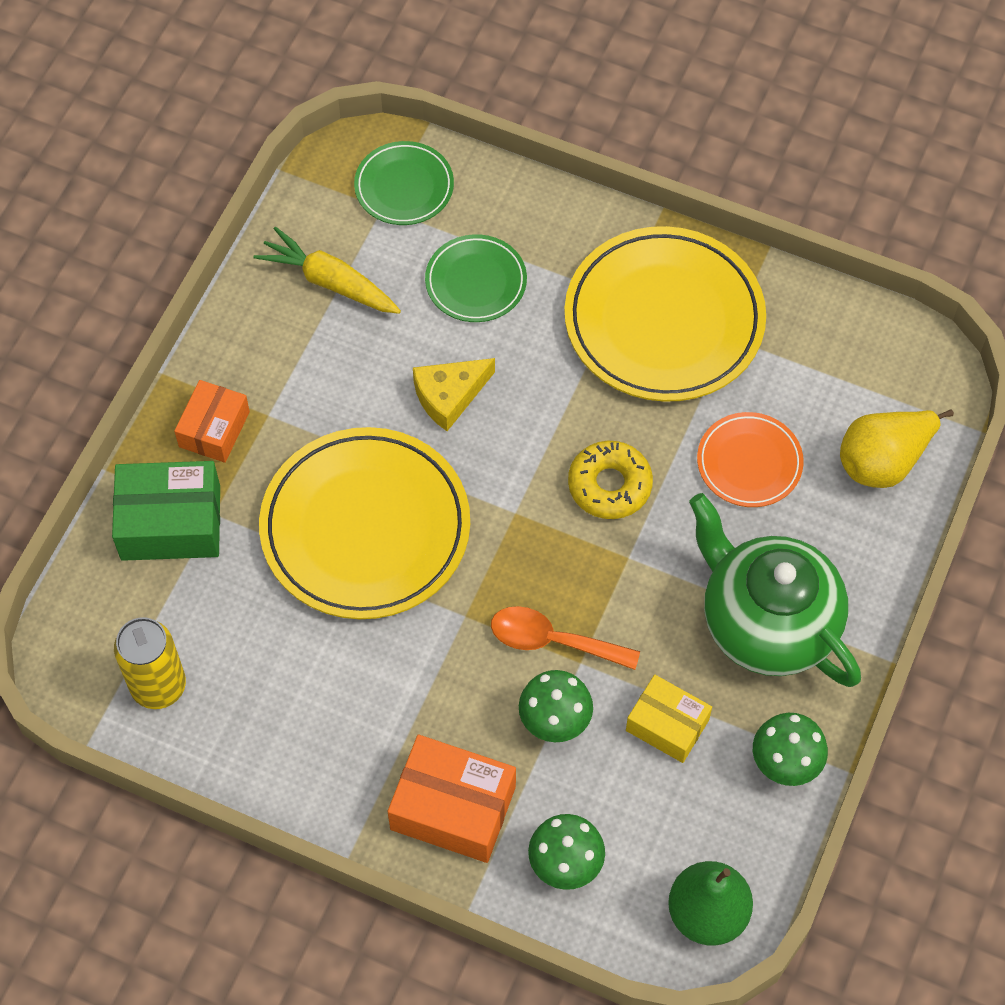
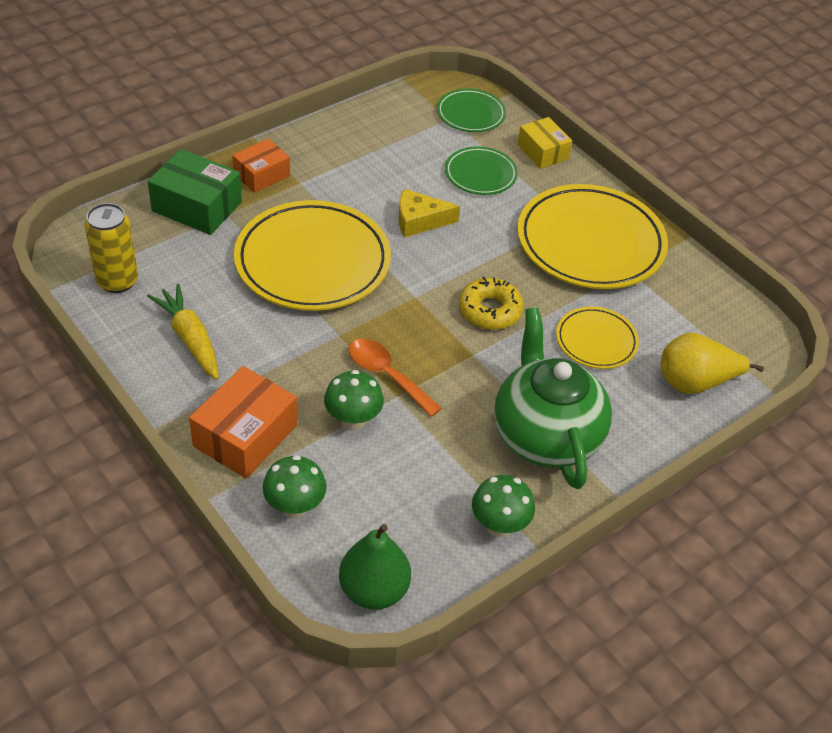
camera: 25 degrees right, 15 degrees down
yellow carrot [254,227,401,314] -> yellow carrot moved to [147,284,219,380]
orange box [388,735,516,863] -> orange box turned 75 degrees clockwise [189,366,297,478]
yellow box [626,675,712,763] -> yellow box moved to [517,117,572,169]
orange plate [697,412,804,507] -> yellow plate [556,306,639,369]

